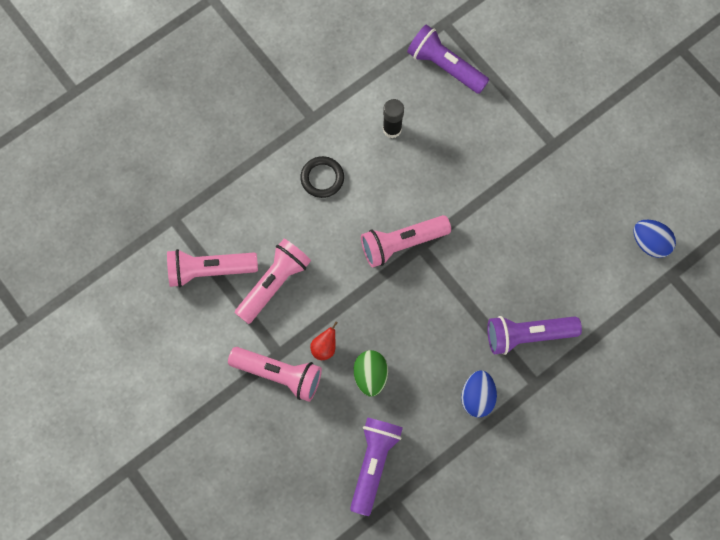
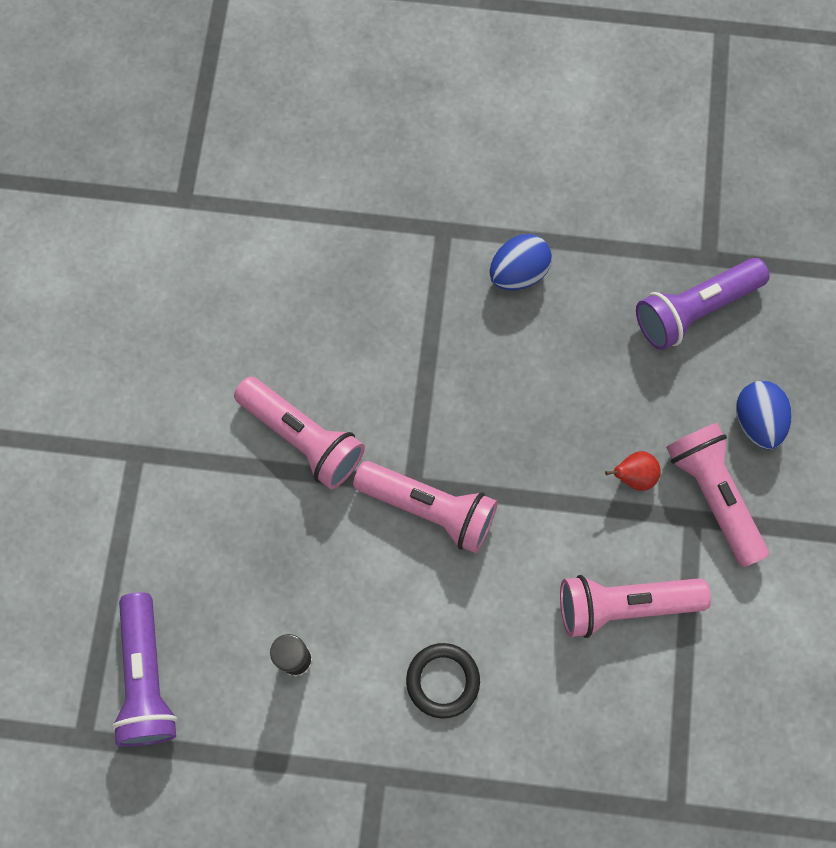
camera: 135 degrees left, 0 degrees up
pink flashlight [167,249,258,287] -> pink flashlight moved to [234,377,365,489]
green egg [354,350,388,397] -> none
purple flashlight [487,316,582,355] -> none
blue egg [633,220,676,258] -> blue egg moved to [736,381,792,449]

